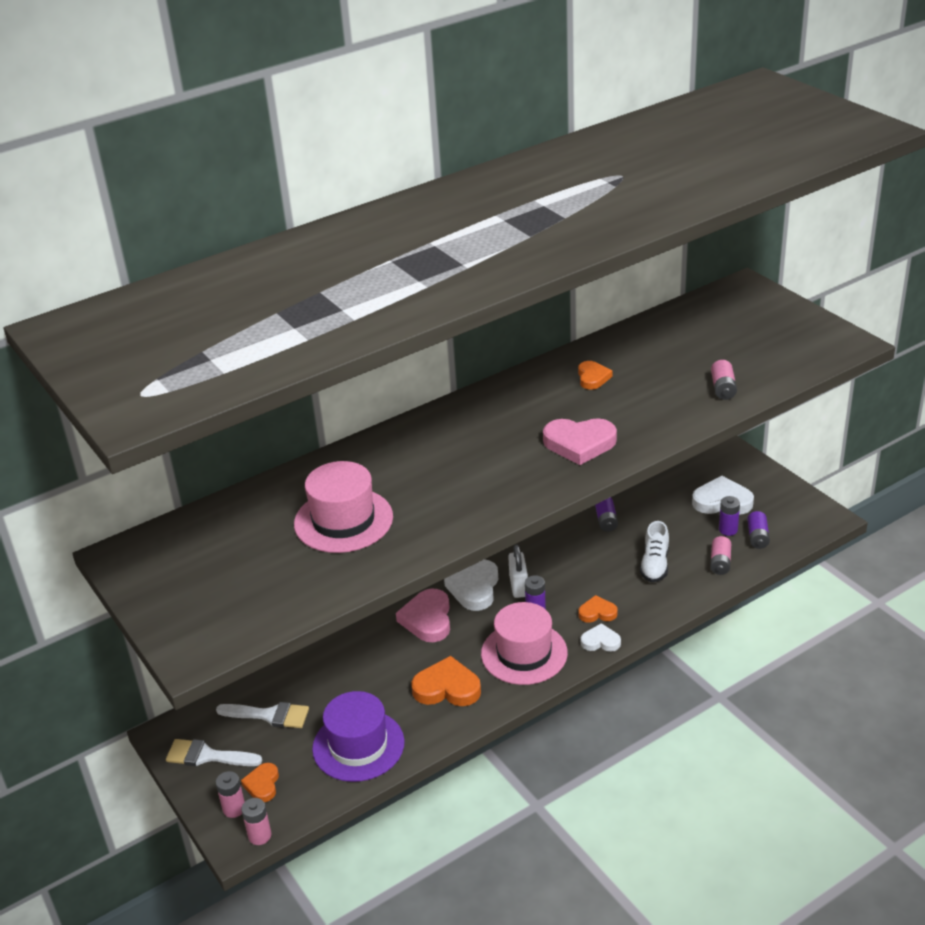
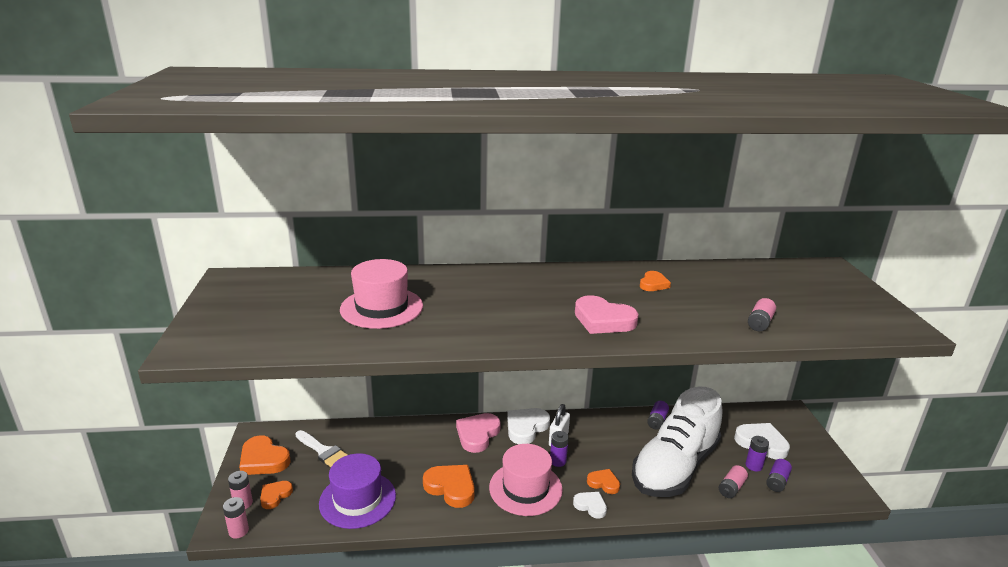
camera: 25 degrees right, 10 degrees down
white brush [166,739,262,766] -> orange heart [239,435,291,475]
white shoe [640,521,669,582] -> white shoe [632,387,723,497], size x2.30

